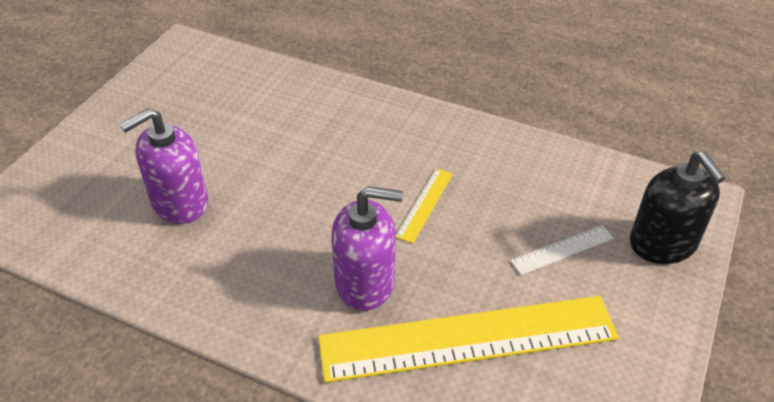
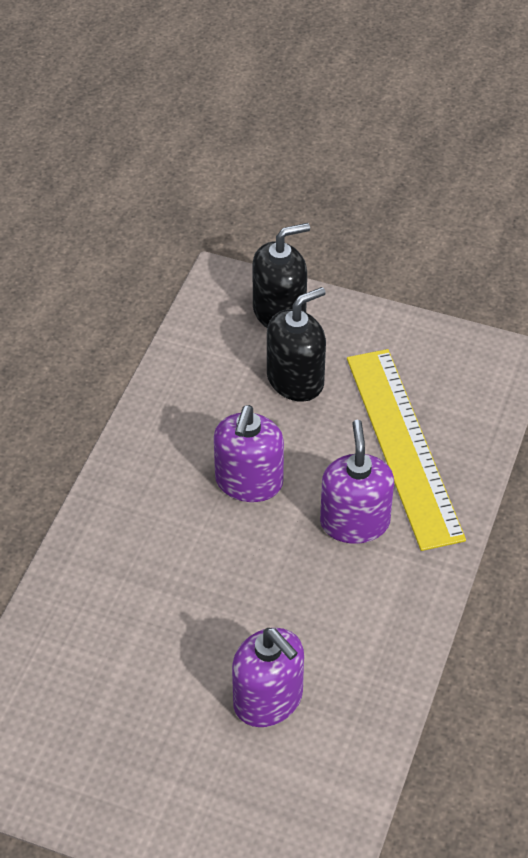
camera: 95 degrees left, 5 degrees up
yellow ruler [396,168,453,243] -> purple soap dispenser [214,405,284,502]
white ruler [510,225,614,275] -> black soap dispenser [267,287,326,402]

